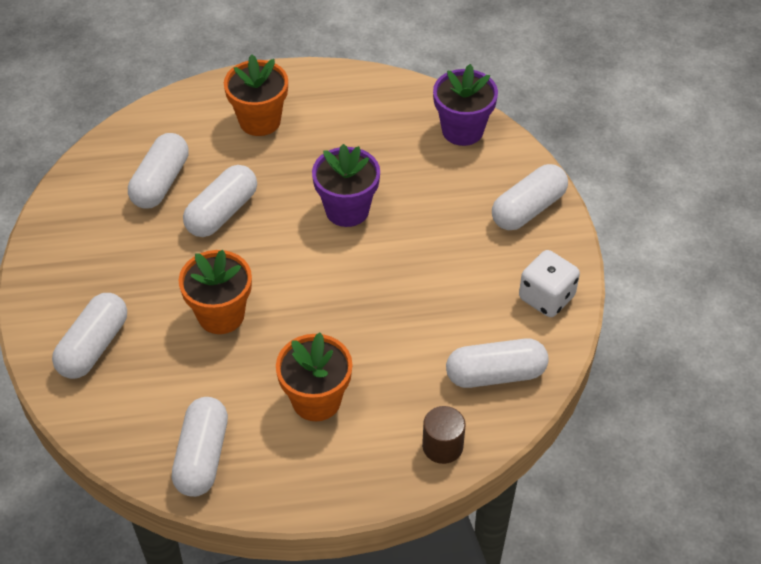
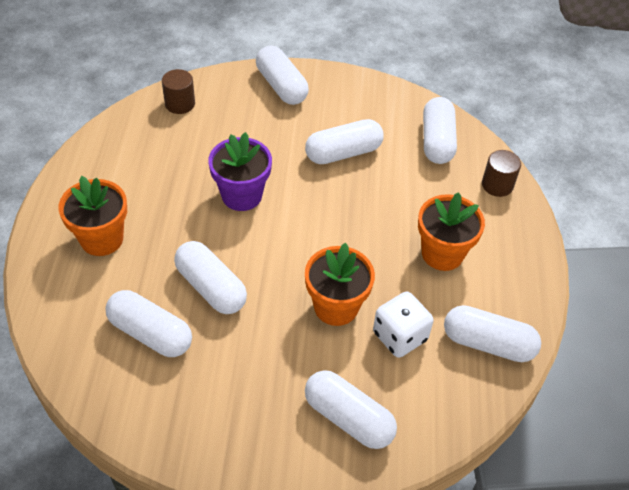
camera: 80 degrees left, 0 degrees up
purple flower pot [433,64,498,146] -> brown cylinder [162,69,195,114]
white dice [519,250,580,317] -> white dice moved to [373,291,434,358]
none -> white capsule [305,119,384,164]

